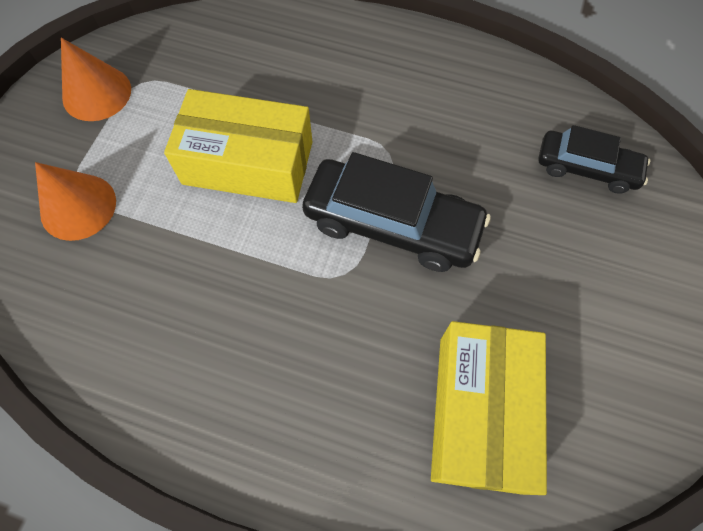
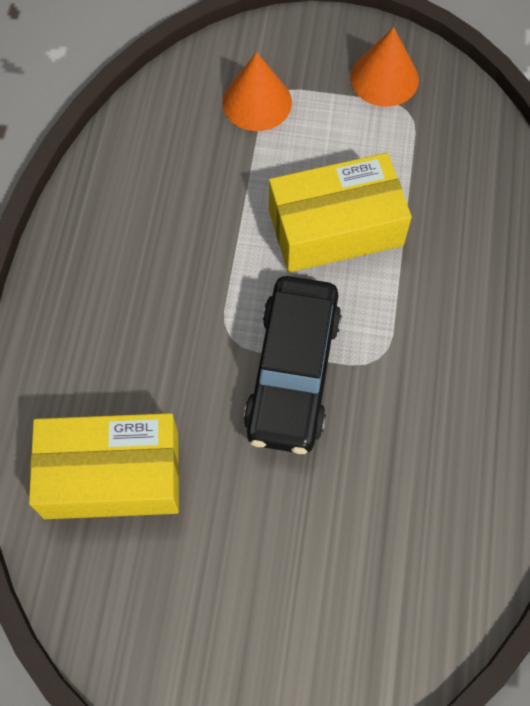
camera: 80 degrees right, 0 degrees up
yellow box [164,89,312,203] -> yellow box turned 75 degrees clockwise [269,153,412,272]
black car [538,125,651,194] -> none

